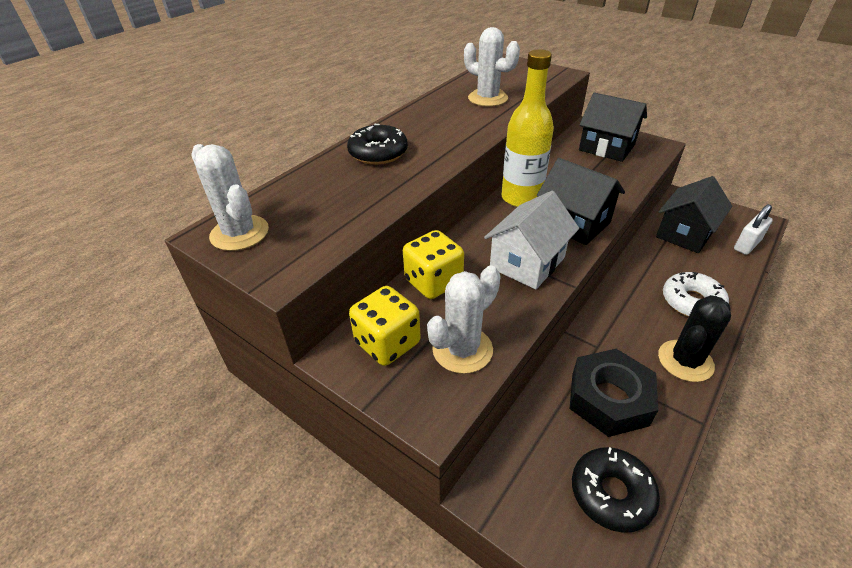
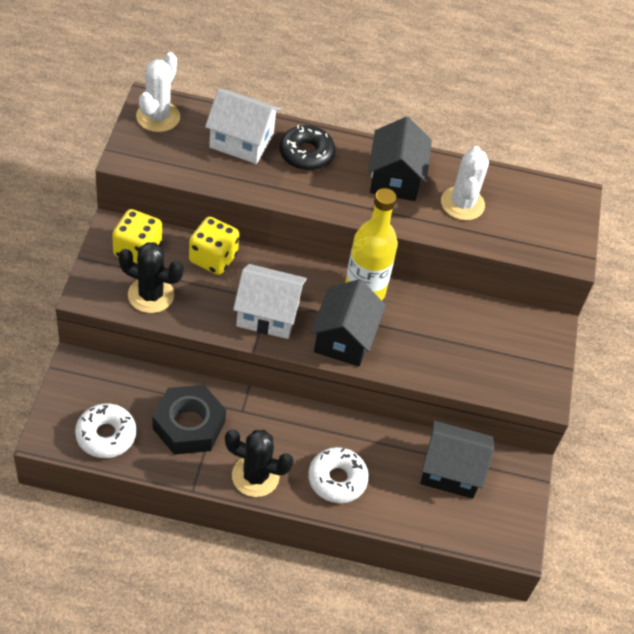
camera: 55 degrees right, 10 degrees up
white cactus [427,265,501,374] -> black cactus [118,242,184,313]
black donut [572,447,660,533] -> white donut [75,403,136,458]
black house [579,92,647,162] -> black house moved to [368,117,432,201]
white padlock [734,204,773,255] -> none
none -> white house [205,89,281,164]

